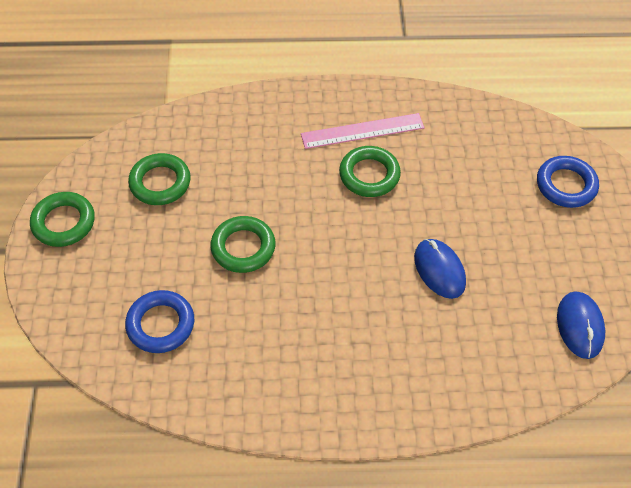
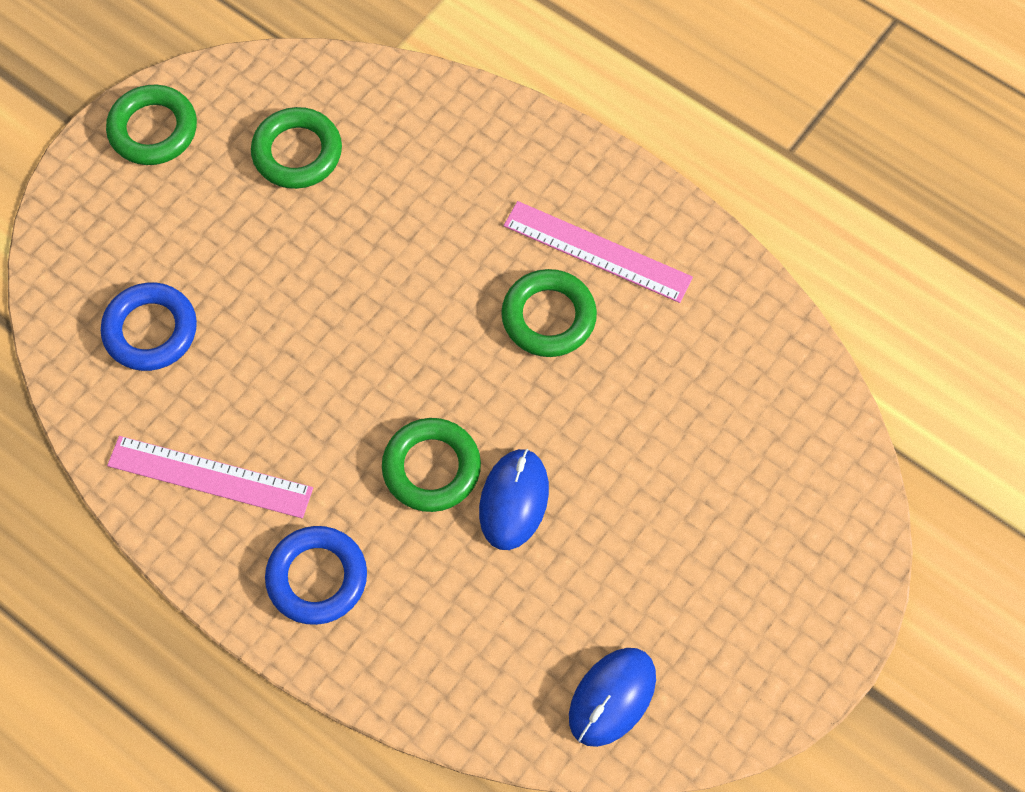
camera: 40 degrees right, 10 degrees up
green ring [210,216,276,273] -> green ring moved to [382,418,481,512]
blue ring [537,156,599,208] -> blue ring moved to [265,526,367,625]
none -> pink ruler [107,436,313,518]

